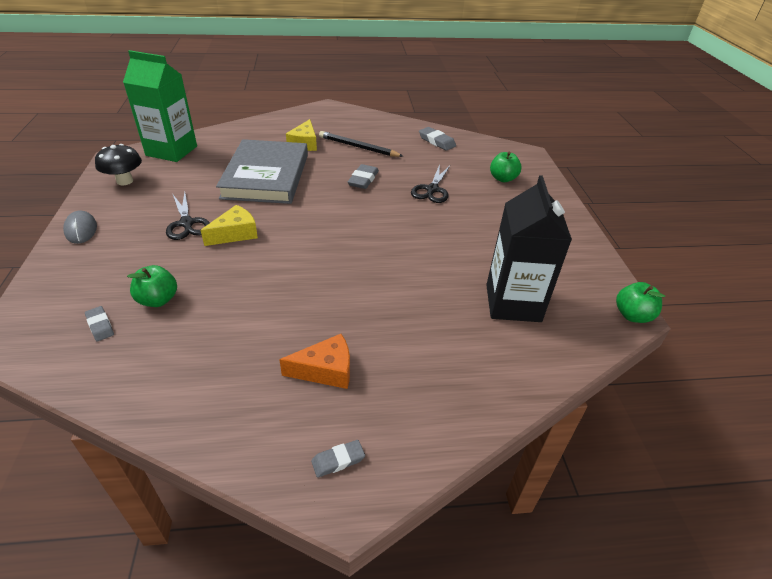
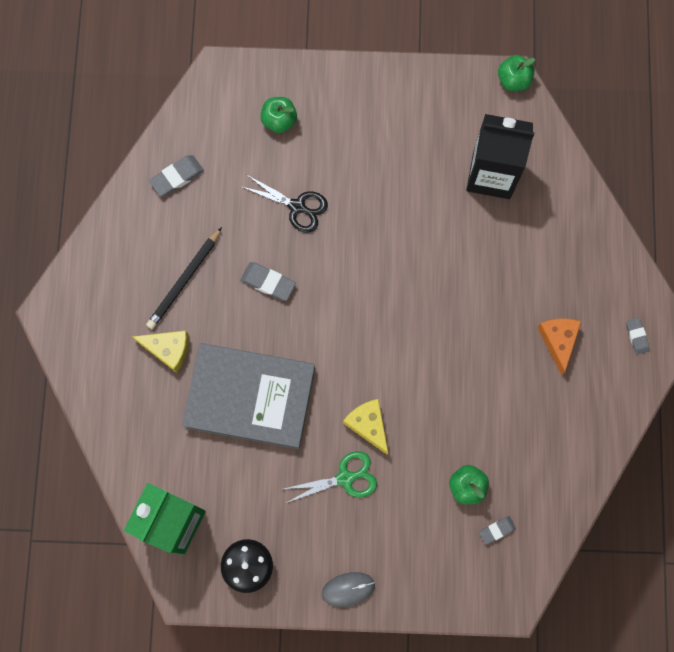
camera: 80 degrees left, 35 degrees up
black scissors [166,192,209,240] -> green scissors [284,451,377,503]

